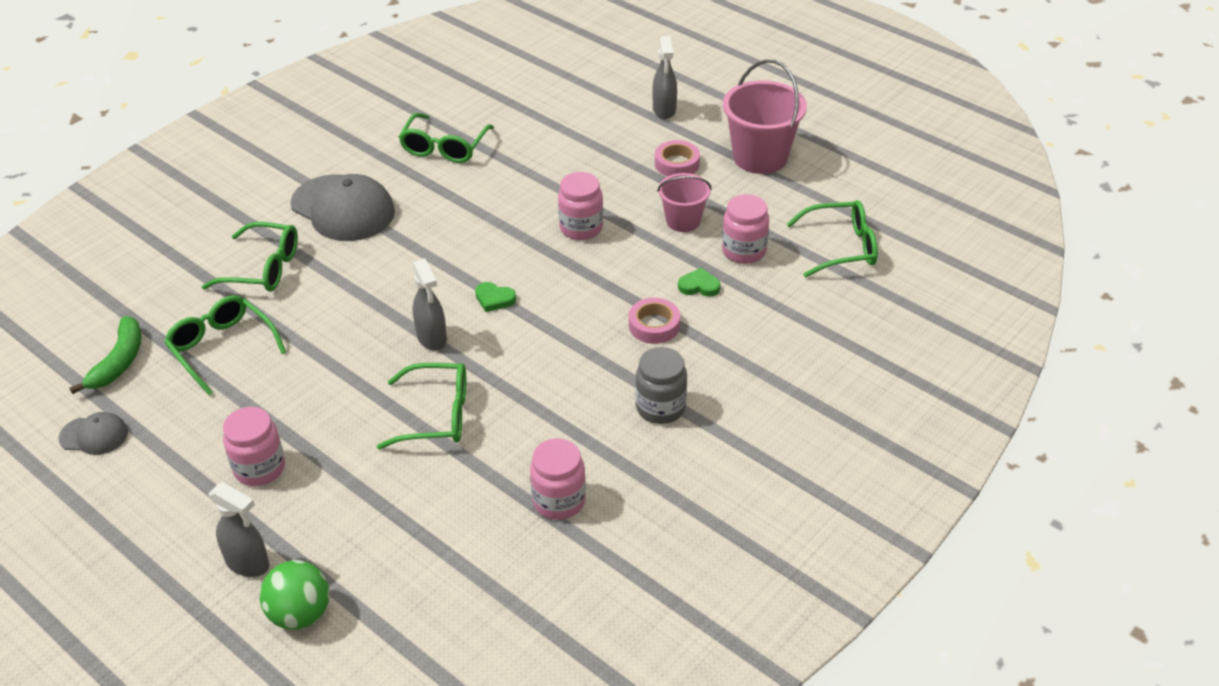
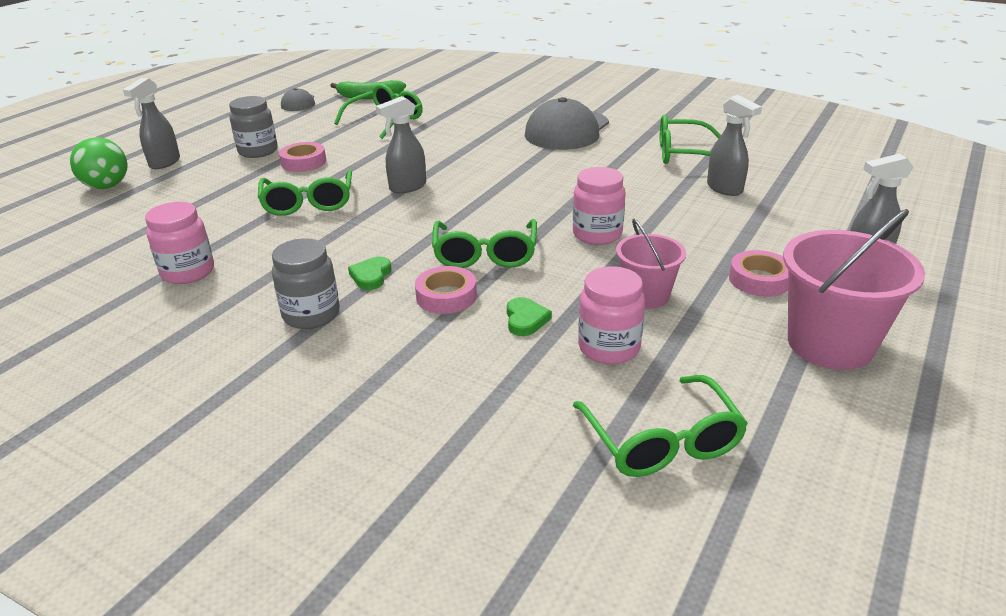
camera: 80 degrees right, 10 degrees down
green glasses [202,222,298,291] -> green glasses moved to [432,219,537,268]
pink jar [223,407,285,486] -> grey jar [229,96,278,158]
green heart [475,282,516,312] -> green heart moved to [348,257,392,290]
none -> pink tape [279,142,326,172]
none -> grey spray bottle [707,95,762,196]

